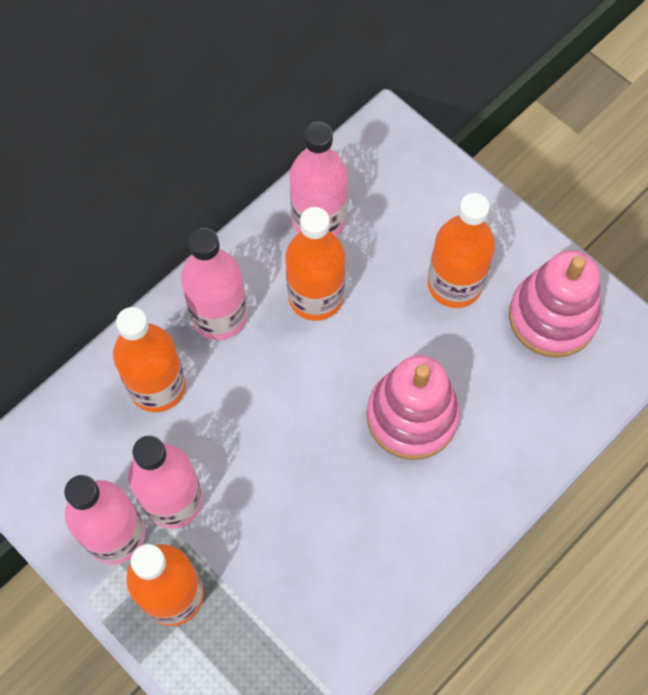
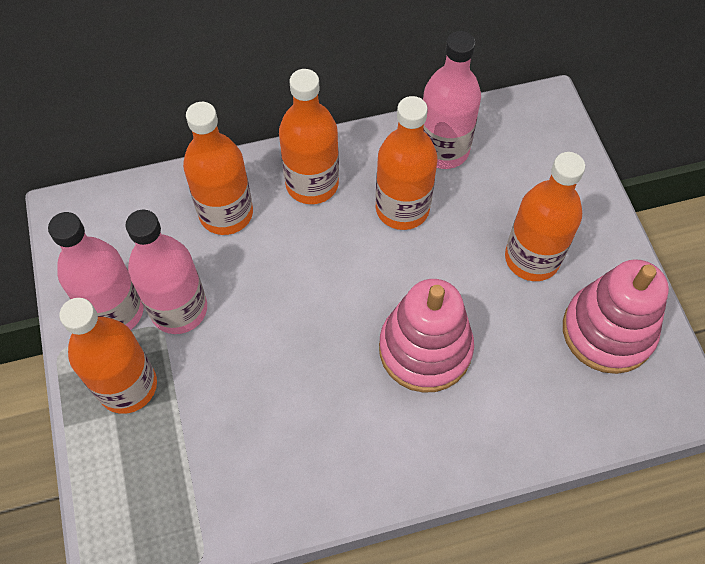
camera: 30 degrees right, 5 degrees down
pink bottle [181,228,247,340] -> orange bottle [279,69,339,204]

